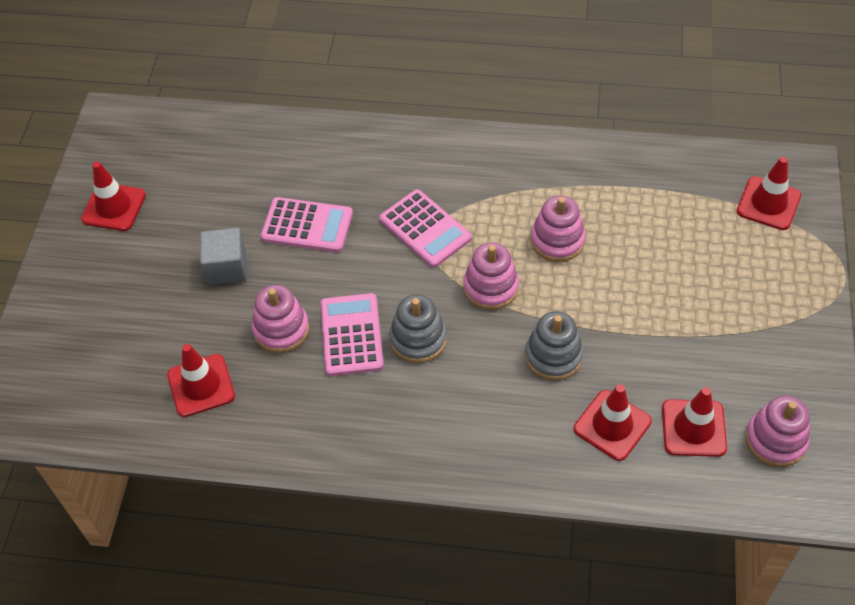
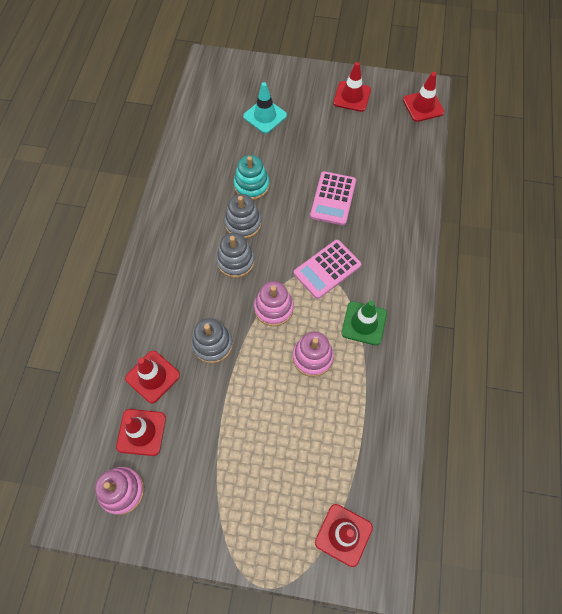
camera: 90 degrees right, 10 degrees up
red traffic cone [167,344,235,417] -> red traffic cone moved to [403,72,444,122]
grey cube [200,228,247,285] -> none
pink stacking toy [252,285,309,353] -> turquoise stacking toy [234,155,270,200]
pink calculator [320,293,384,376] -> grey stacking toy [224,194,261,239]
none -> turquoise traffic cone [243,82,287,134]
none -> green traffic cone [341,300,387,345]

